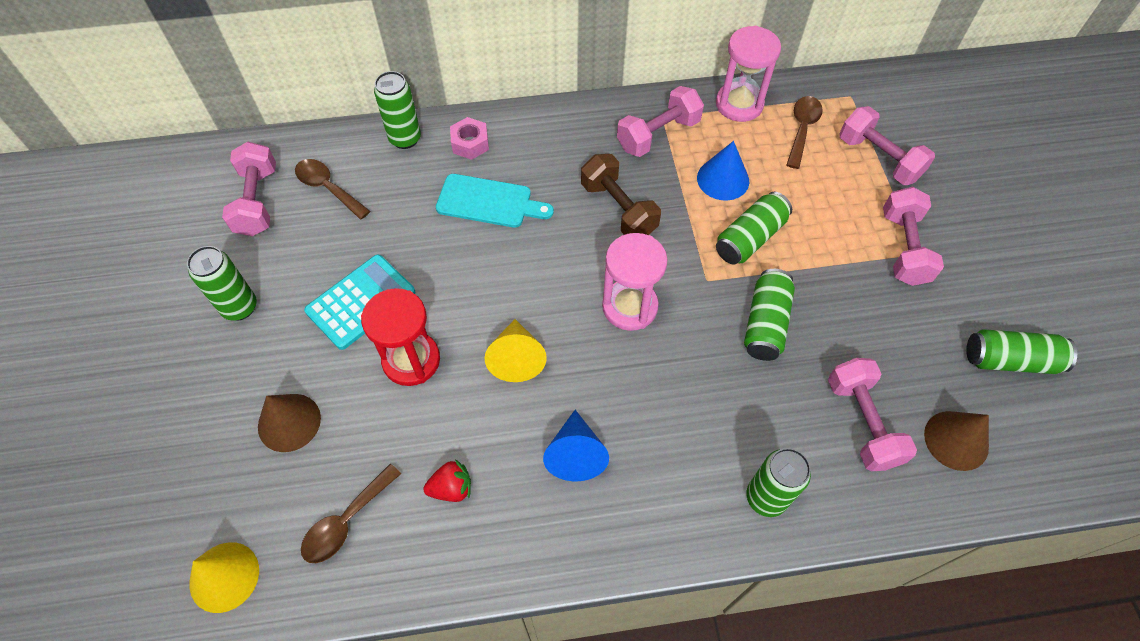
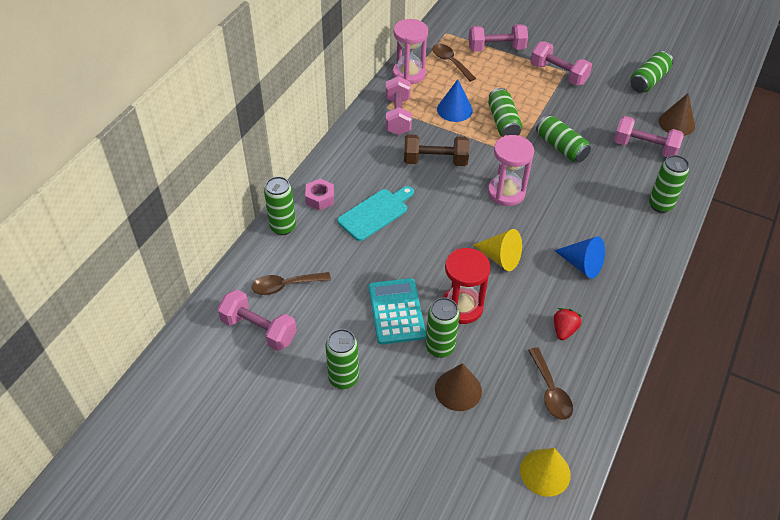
camera: 55 degrees left, 10 degrees down
none -> green can [426,298,460,358]

